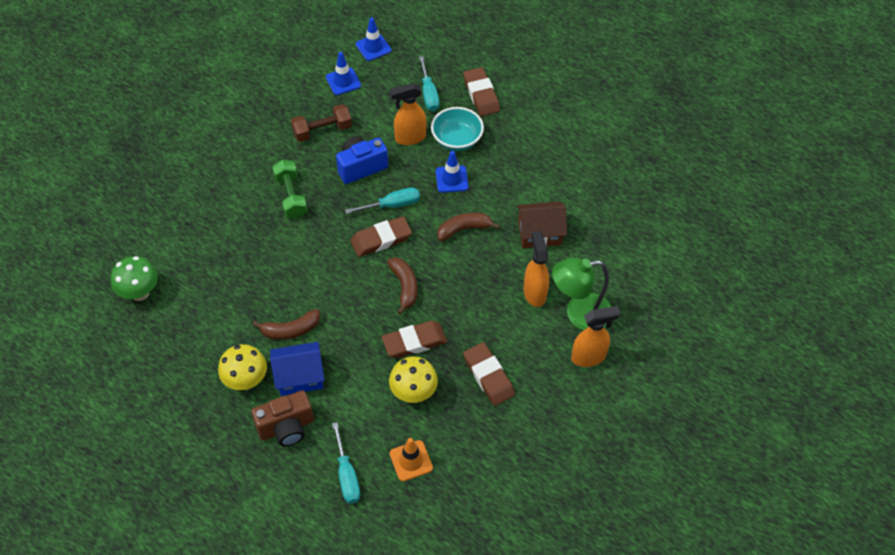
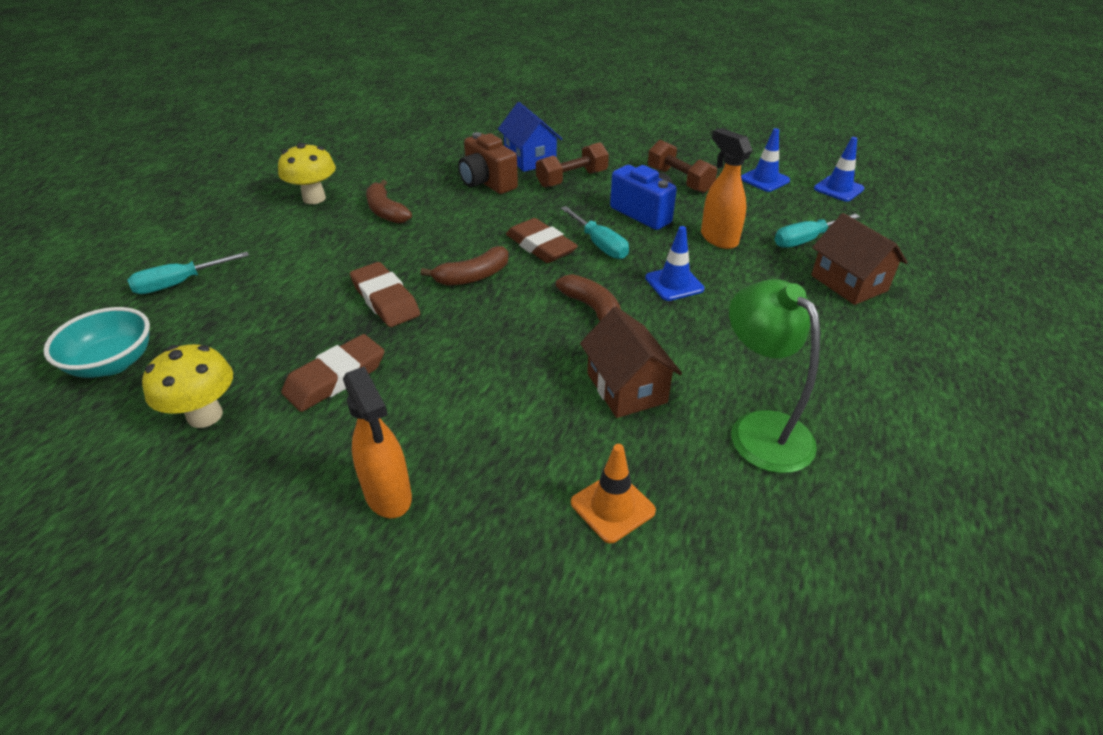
camera: 75 degrees right, 15 degrees down
green mushroom [111,256,158,301] -> none
brown camera [251,390,314,447] -> brown camera moved to [458,132,518,194]
blue house [270,342,325,396] -> blue house moved to [498,102,562,172]
green dumbbell [272,159,307,218] -> brown dumbbell [536,142,609,188]
yellow mushroom [389,357,438,403] -> yellow mushroom moved to [142,344,233,428]
orange traffic cone [390,438,433,481] -> orange traffic cone moved to [571,444,656,543]
turquoise bowl [431,107,484,151] -> turquoise bowl moved to [43,307,150,378]
brown eraser [463,67,500,116] -> brown house [811,213,907,305]
orange spray bottle [524,231,549,307] -> none
green lamp [552,257,612,330] -> green lamp moved to [729,279,820,473]

